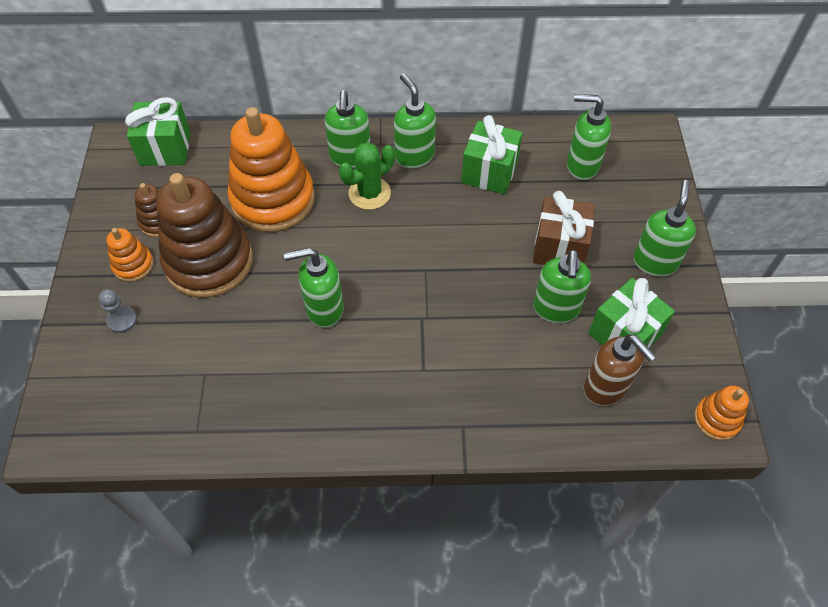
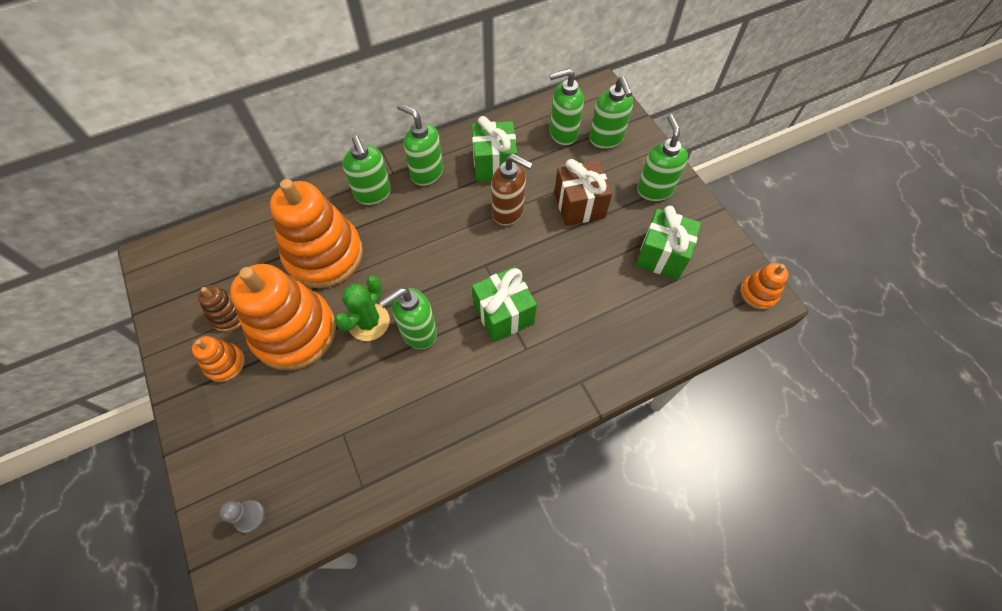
camera: 25 degrees left, 5 degrees up
grey pawn [99,289,137,333] -> grey pawn moved to [220,500,265,533]
green gift [125,97,190,166] -> green gift moved to [472,267,537,342]
brown stacking toy [156,173,253,298] -> orange stacking toy [230,264,336,370]
green cactus [339,142,395,210] -> green cactus moved to [334,276,390,341]
green soap dispenser [533,250,591,323] -> green soap dispenser moved to [589,77,633,149]
brown soap dispenser [584,334,656,406] -> brown soap dispenser moved to [491,154,533,226]

